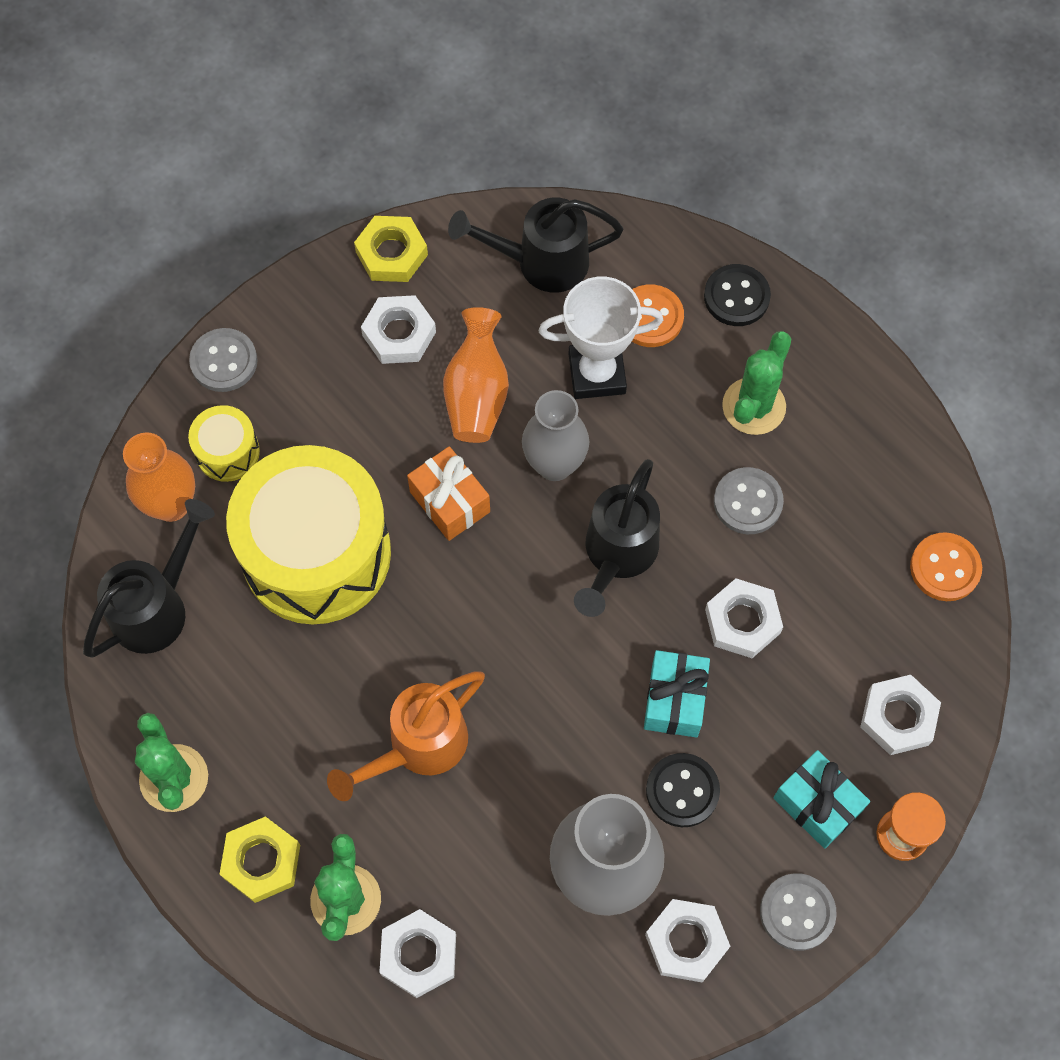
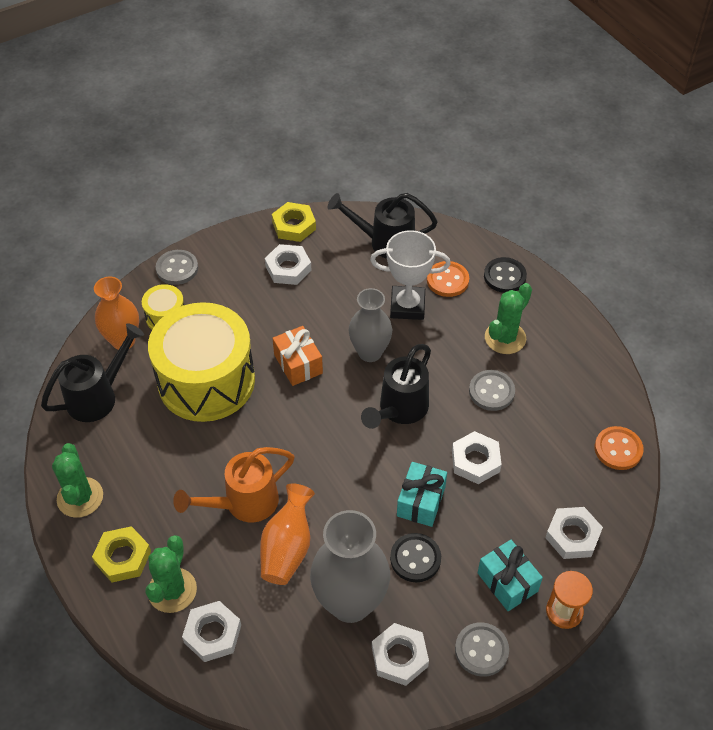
camera: 10 degrees right, 15 degrees down
orange vase [443,307,509,443] -> orange vase moved to [260,483,315,585]

